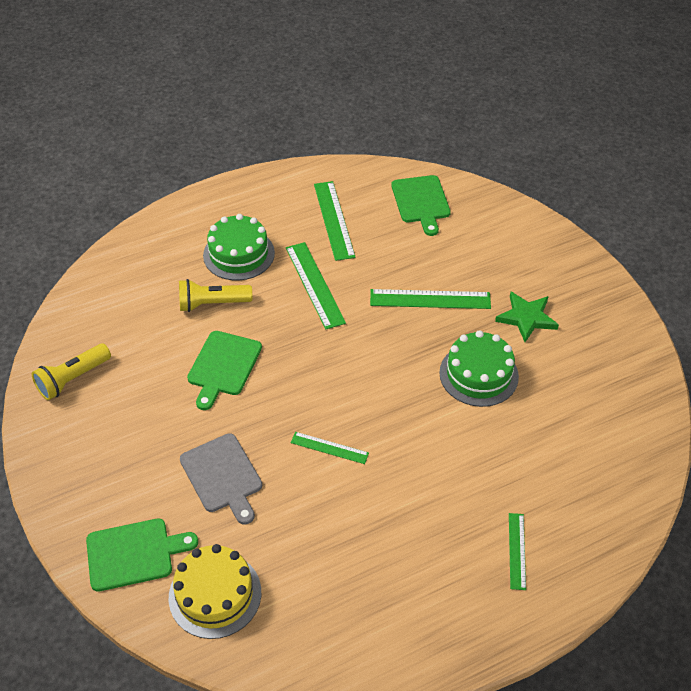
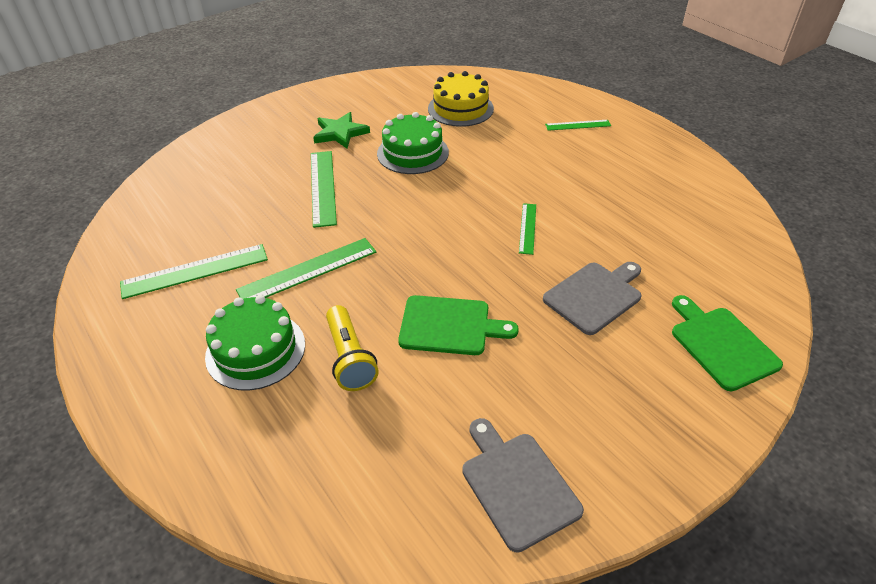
camera: 100 degrees left, 5 degrees down
yellow flashlight [32,344,111,400] -> grey cutting board [462,418,584,553]
yellow cake [169,544,261,639] -> yellow cake moved to [428,71,494,127]
green cutting board [391,175,451,236] -> none

